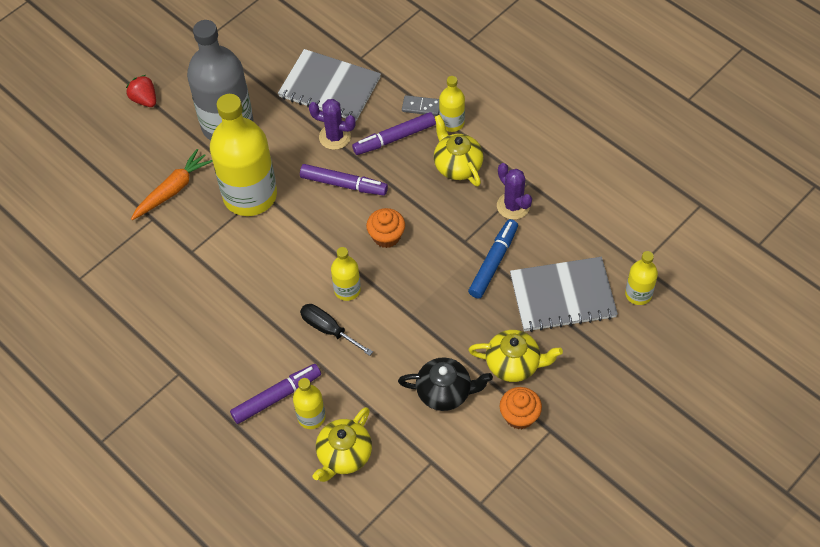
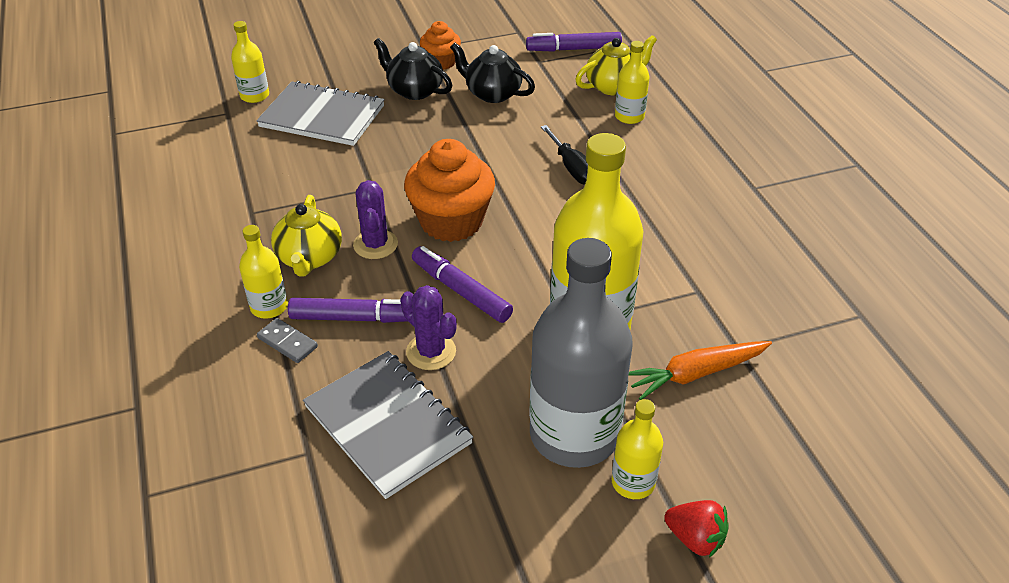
camera: 155 degrees left, 15 degrees down
red strawberry [126,75,156,107] -> red strawberry turned 45 degrees counterclockwise [664,500,728,558]
purple marker [230,364,321,424] -> purple marker moved to [526,32,622,52]
yellow bottle [331,247,361,301] -> yellow bottle moved to [611,399,663,499]
orange cupcake [366,208,405,248] -> orange cupcake [404,139,495,242], size x1.77
blue marker [468,219,518,299] -> none
yellow teapot [468,330,563,382] -> black teapot [374,38,452,100]
purple cactus [497,163,532,220] -> purple cactus moved to [353,180,398,259]

